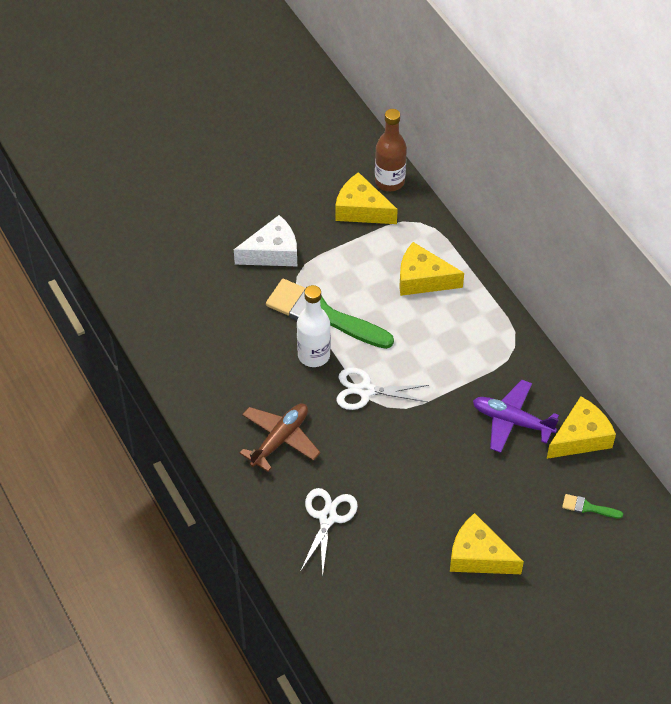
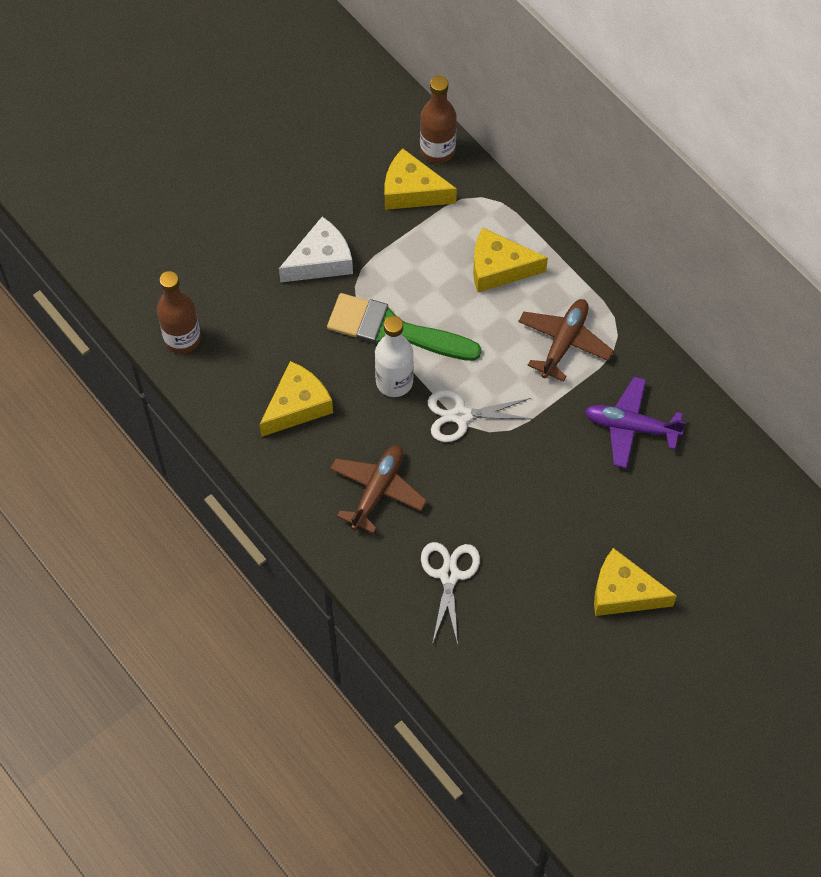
camera: 10 degrees left, 10 degrees up
yellow cheese [547,396,616,459] -> yellow cheese moved to [260,361,333,437]
green brush [562,494,623,518] -> none
none -> brown bottle [157,271,201,354]
none -> brown plane [518,299,613,382]

